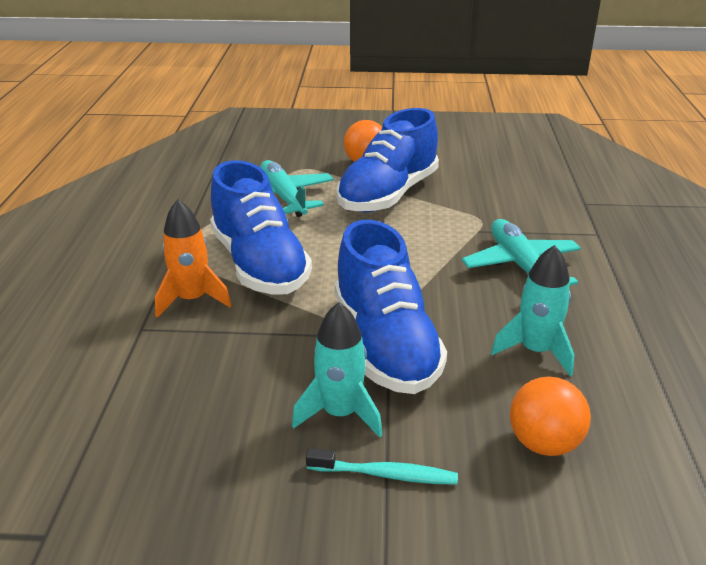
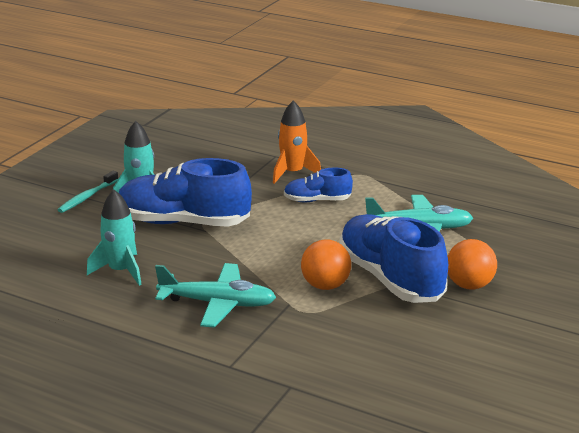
camera: 115 degrees right, 5 degrees down
blue shoe [210,160,312,295] -> blue shoe [284,168,353,202], size x0.51
orange ball [510,377,591,456] -> orange ball moved to [301,239,351,290]

